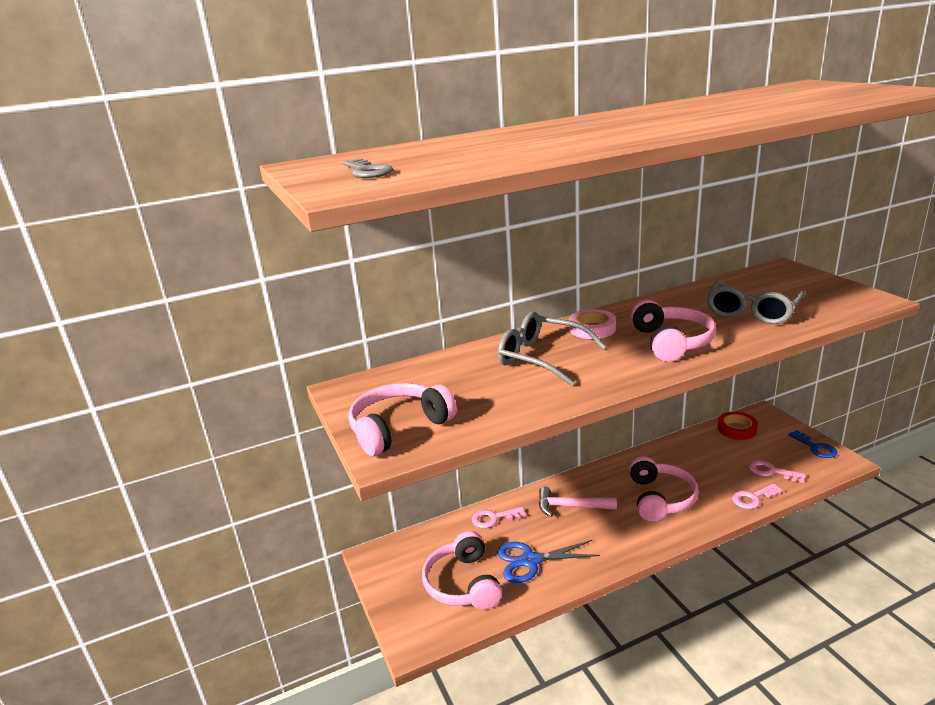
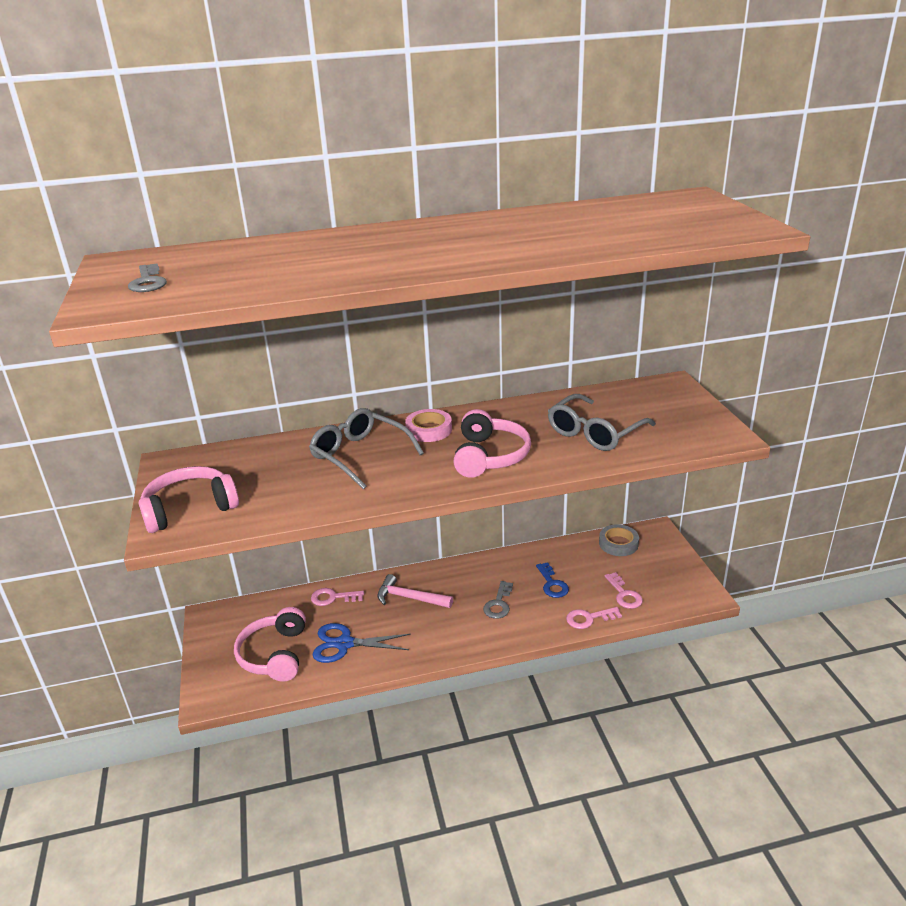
camera: 10 degrees right, 5 degrees up
pink headphones [629,456,699,522] -> grey key [483,581,513,619]
red tape [718,412,758,440] -> grey tape [599,524,639,556]
pink key [749,460,806,483] -> pink key turned 150 degrees counterclockwise [604,572,643,609]
blue key [788,430,837,458] -> blue key moved to [536,562,569,598]

